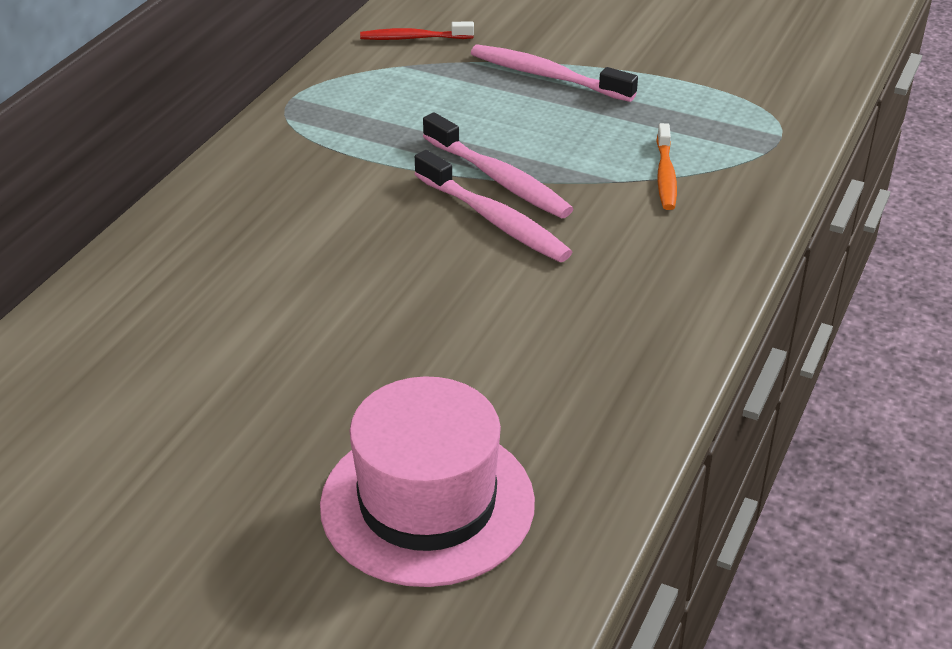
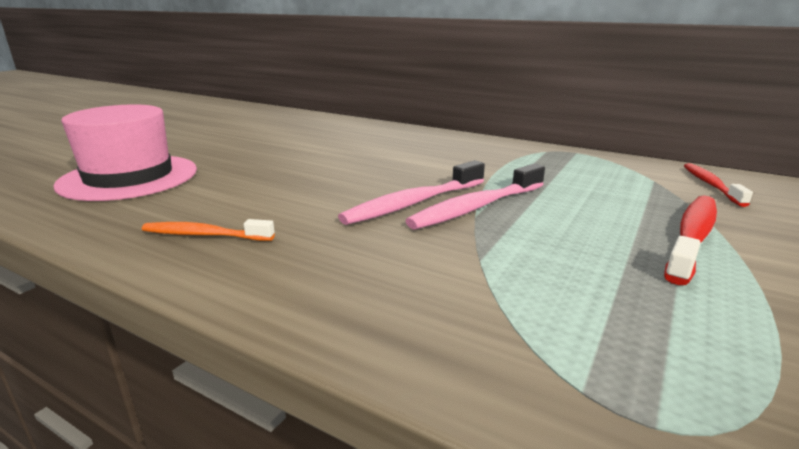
camera: 95 degrees right, 15 degrees down
pink toothbrush [471,45,638,102] -> red toothbrush [664,195,717,285]
orange toothbrush [656,123,677,210] -> orange toothbrush moved to [142,219,275,241]

